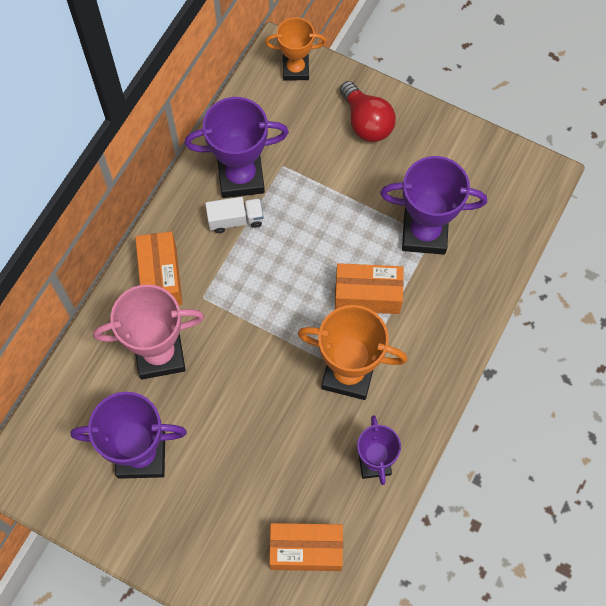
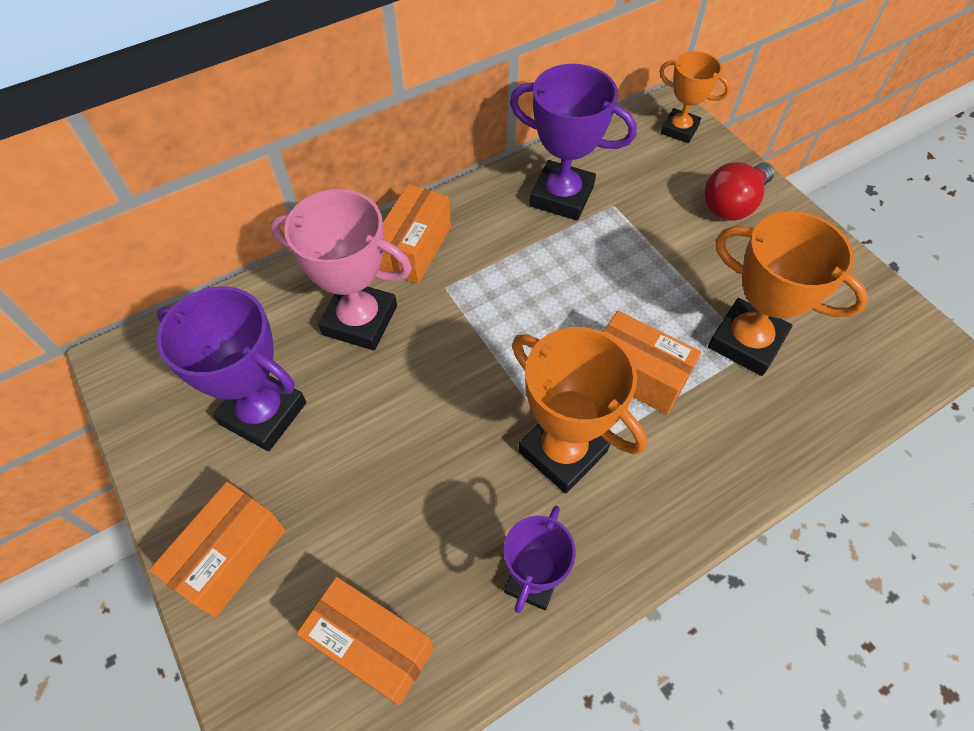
camera: 30 degrees right, 10 degrees down
white truck [205,197,264,233] -> none
red light bulb [340,81,396,142] -> red light bulb turned 45 degrees clockwise [704,162,775,220]
purple trophy [380,156,487,255] -> orange trophy [708,211,868,376]
none -> orange box [149,482,286,617]

